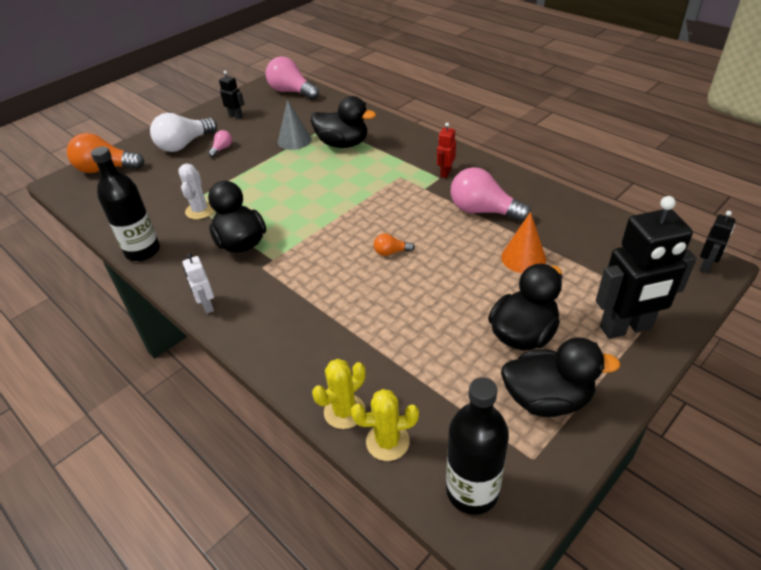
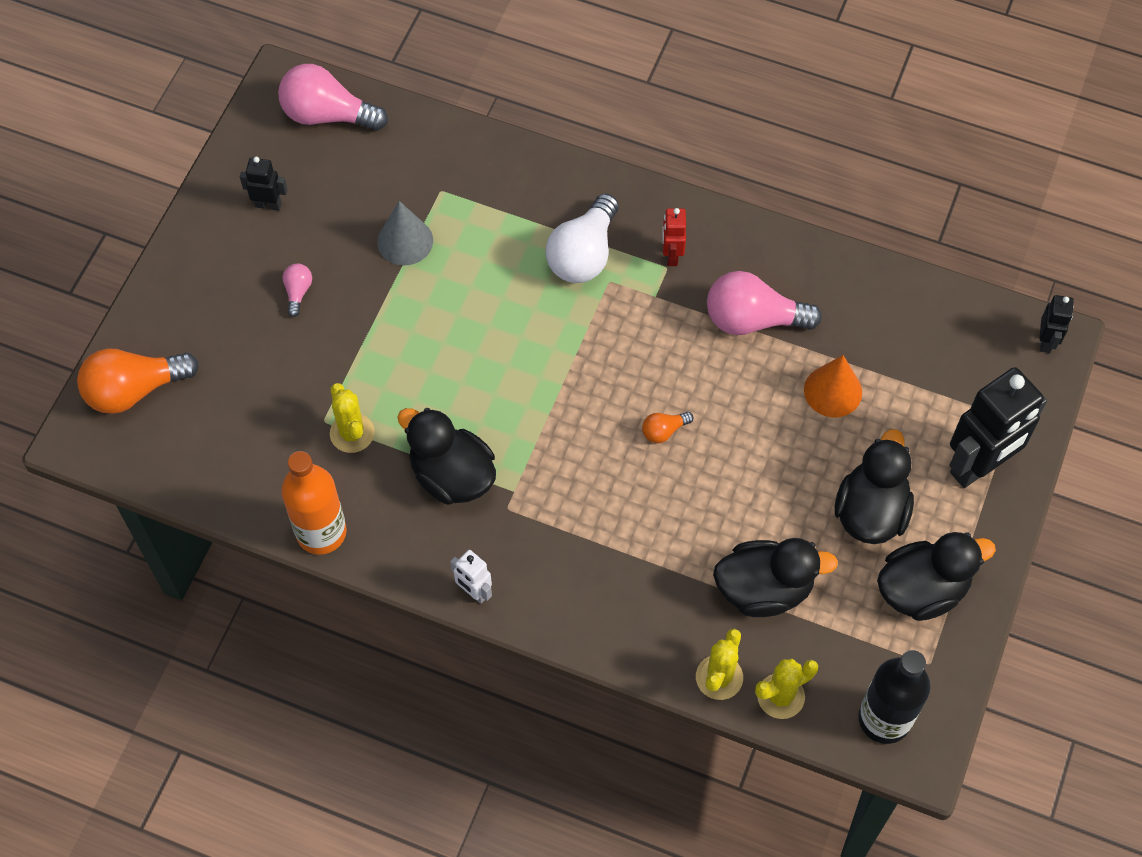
camera: 25 degrees left, 20 degrees up
black bottle [91,146,160,261] -> orange bottle [281,451,347,555]
white light bulb [150,113,217,152] -> white light bulb moved to [546,193,619,283]
white cactus [178,163,214,219] -> yellow cactus [330,383,374,453]
black duck [311,96,376,148] -> black duck moved to [713,538,838,617]

